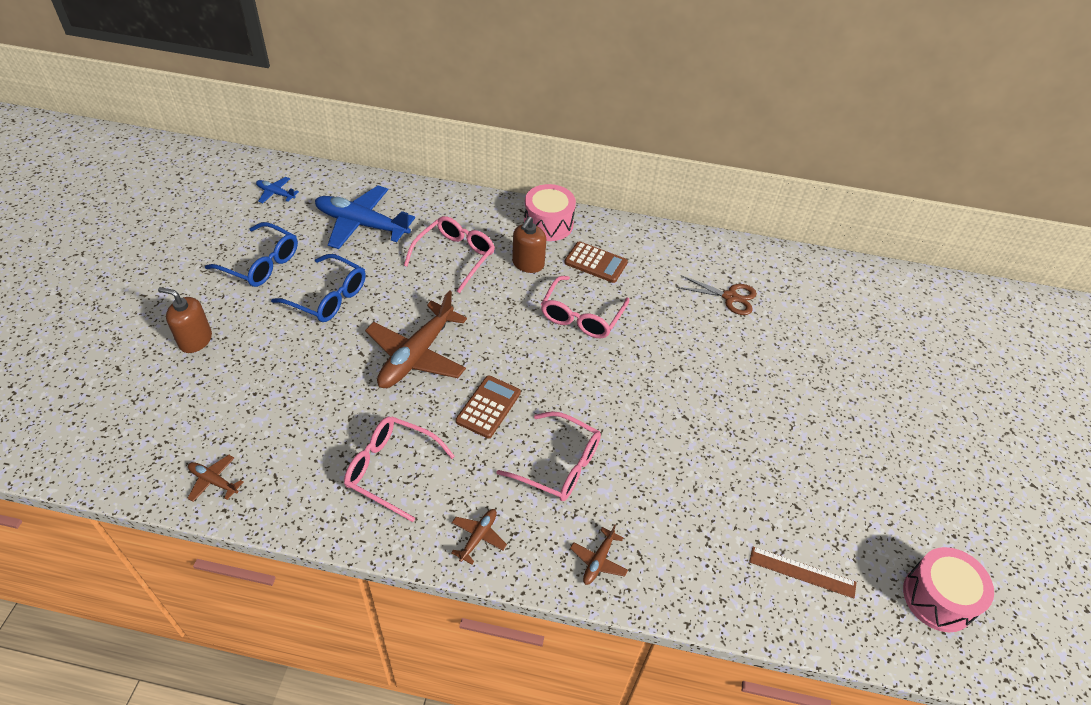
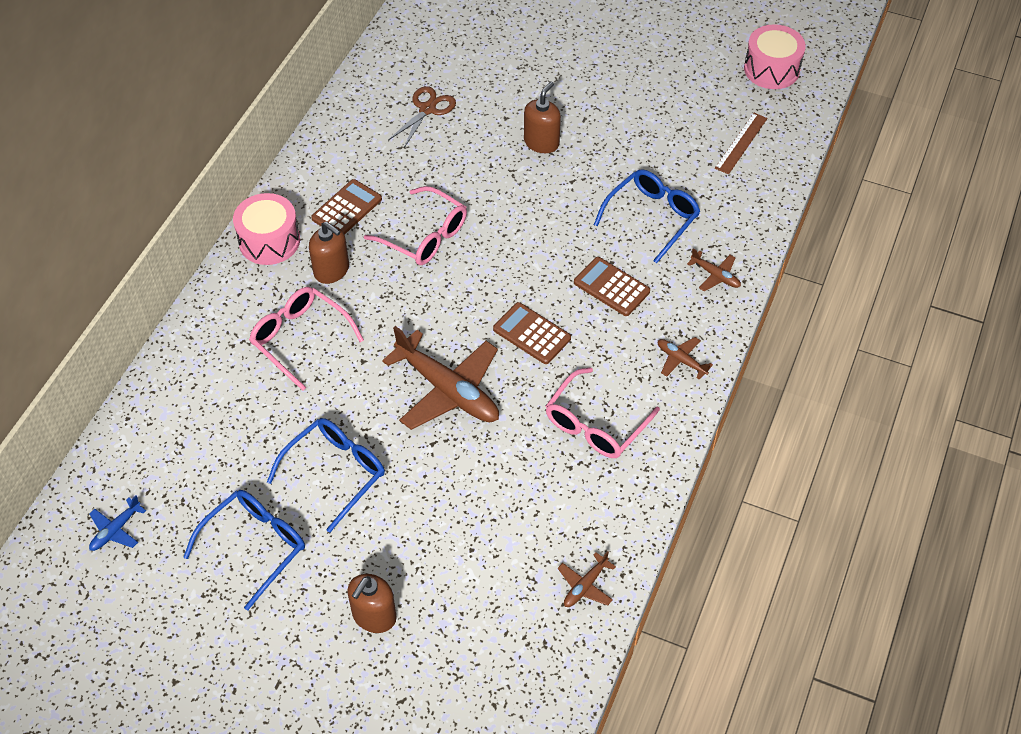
camera: 75 degrees left, 5 degrees up
blue plane [315,186,415,249] -> none
pink glasses [497,411,601,501] -> brown calculator [574,257,650,316]
none -> brown soap dispenser [524,81,561,153]
none -> blue glasses [594,169,700,263]

